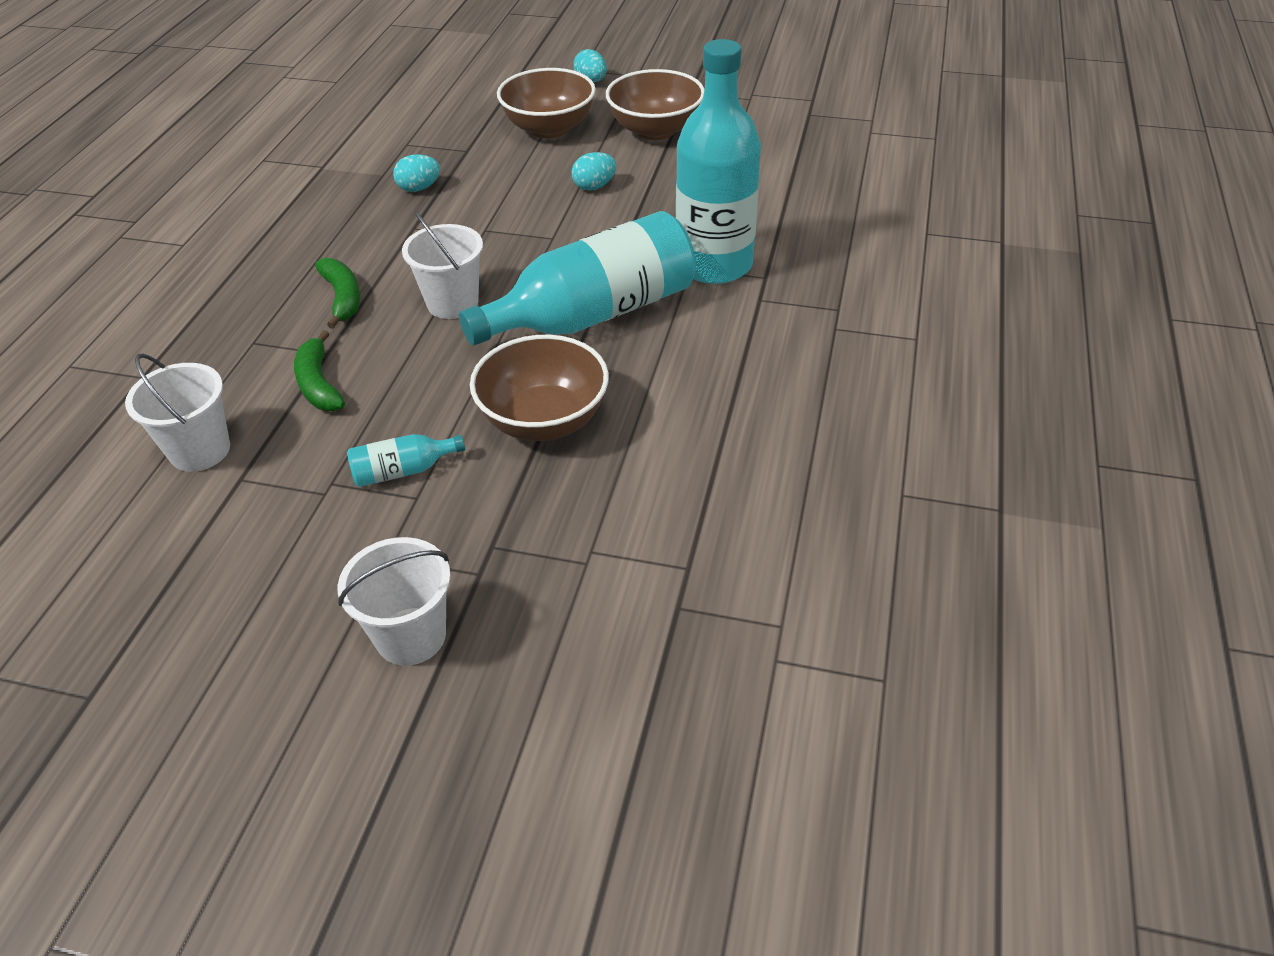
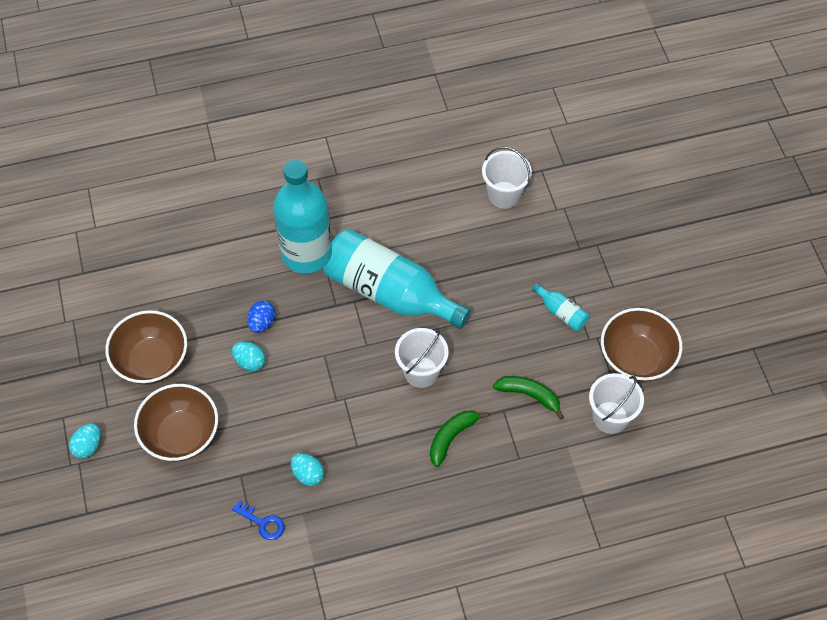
camera: 120 degrees left, 15 degrees up
green banana [294,330,345,411] -> green banana turned 105 degrees counterclockwise [493,376,564,420]
white bucket [338,537,451,666] -> white bucket moved to [482,146,532,209]
brown bowl [470,335,609,441] -> brown bowl moved to [601,308,682,382]
none -> blue key [232,500,285,540]
none -> blue egg [247,301,276,333]

